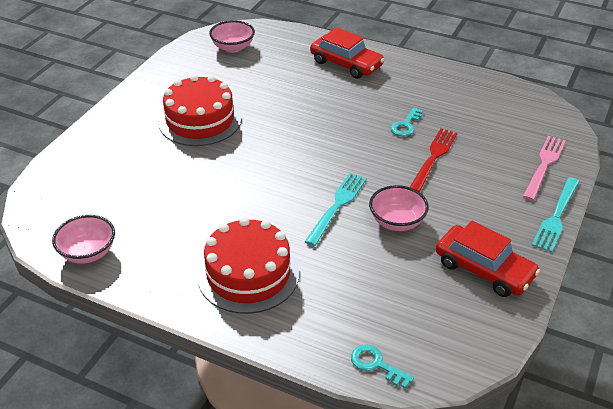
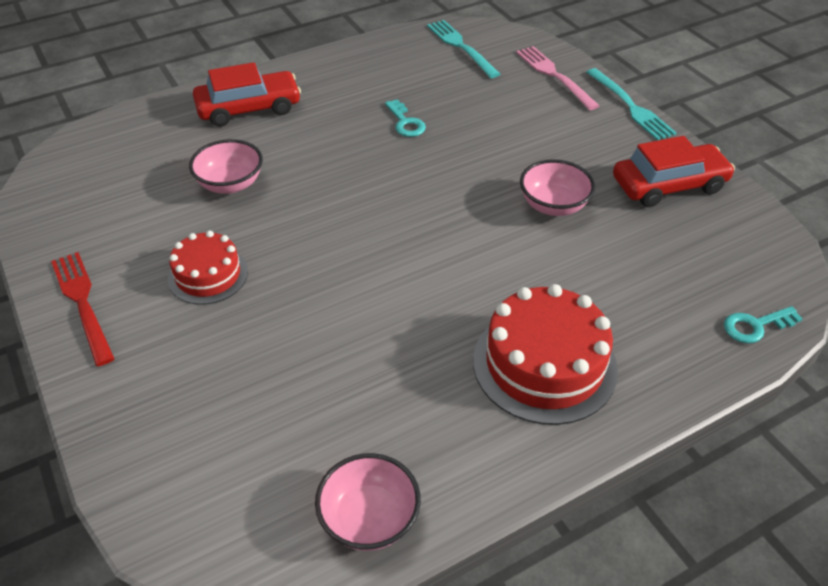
camera: 55 degrees left, 5 degrees up
red cake [158,74,241,146] -> red cake [168,231,248,305], size x0.61
pink bowl [209,20,255,53] -> pink bowl moved to [189,139,263,194]
turquoise fork [305,173,367,246] -> turquoise fork moved to [427,20,500,78]
red fork [410,129,458,192] -> red fork moved to [51,252,115,366]

